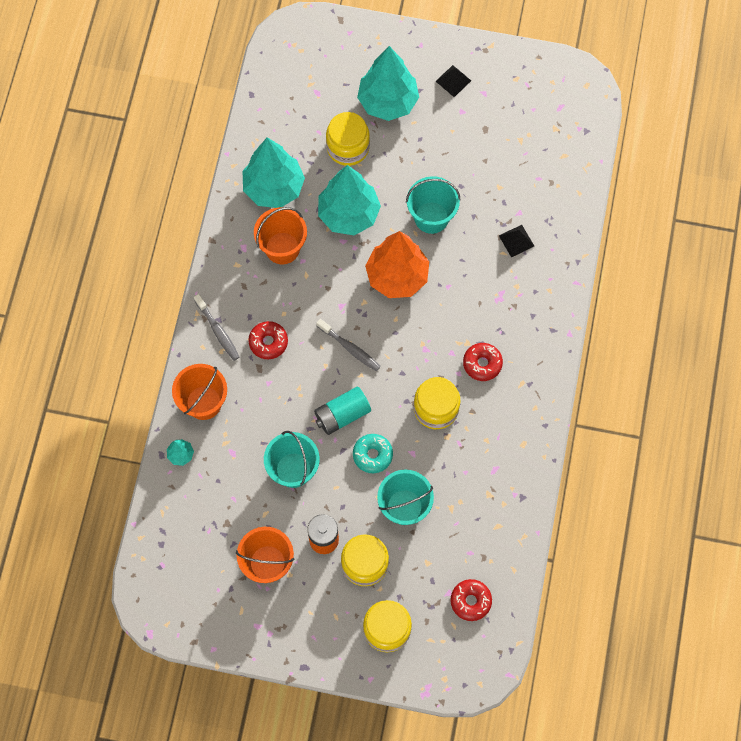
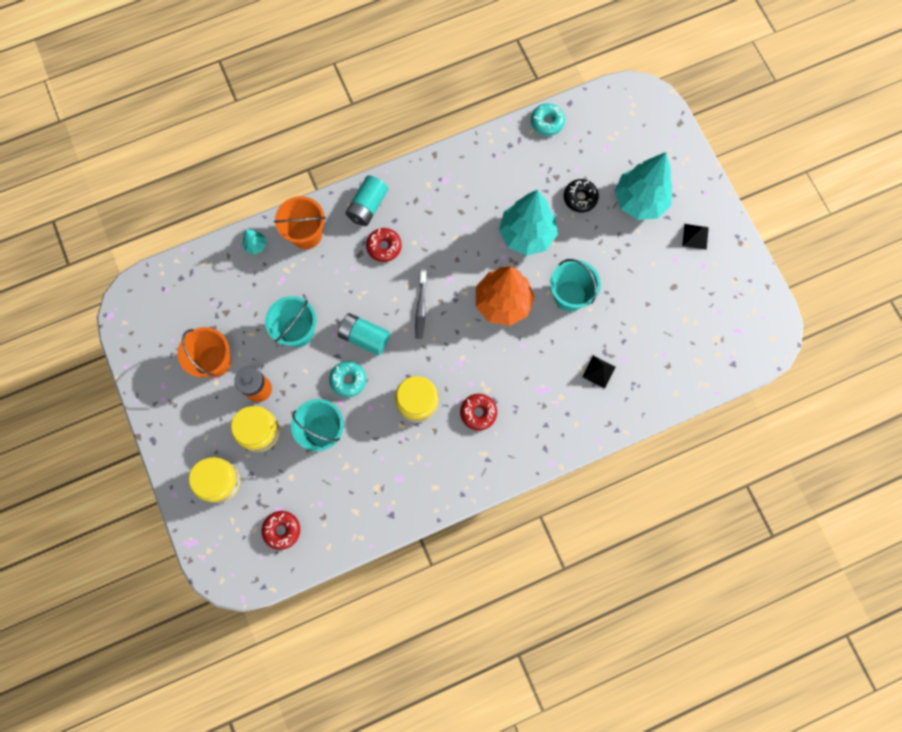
camera: 55 degrees right, 5 degrees up
grey toothbrush [194,294,239,361] -> turquoise battery [345,175,388,226]
turquoise tree [243,137,305,208] -> none
orange bucket [254,207,307,264] -> none
yellow jar [326,112,370,166] -> black donut [564,179,599,212]
none -> turquoise donut [531,103,565,136]

